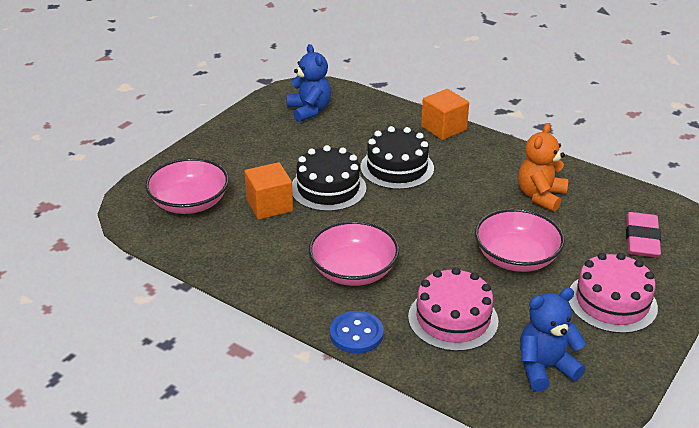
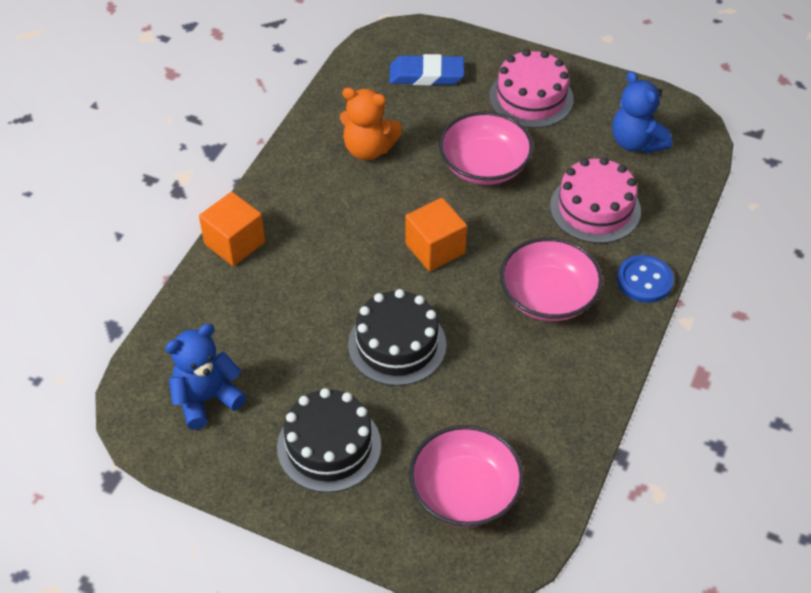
camera: 100 degrees left, 15 degrees up
orange cube [245,162,293,220] -> orange cube moved to [405,198,467,271]
black cake [360,126,434,190] -> black cake moved to [277,388,381,493]
pink eraser [626,212,661,257] -> blue eraser [389,54,464,85]

